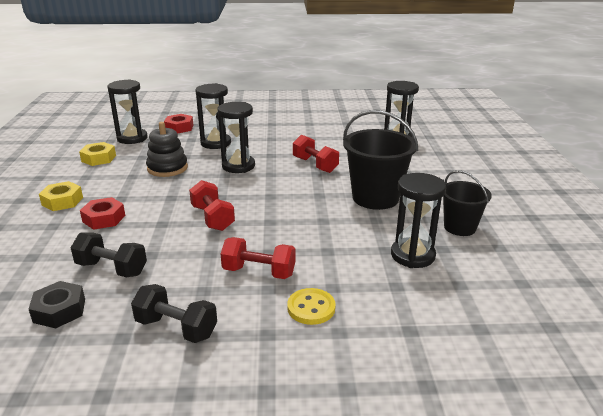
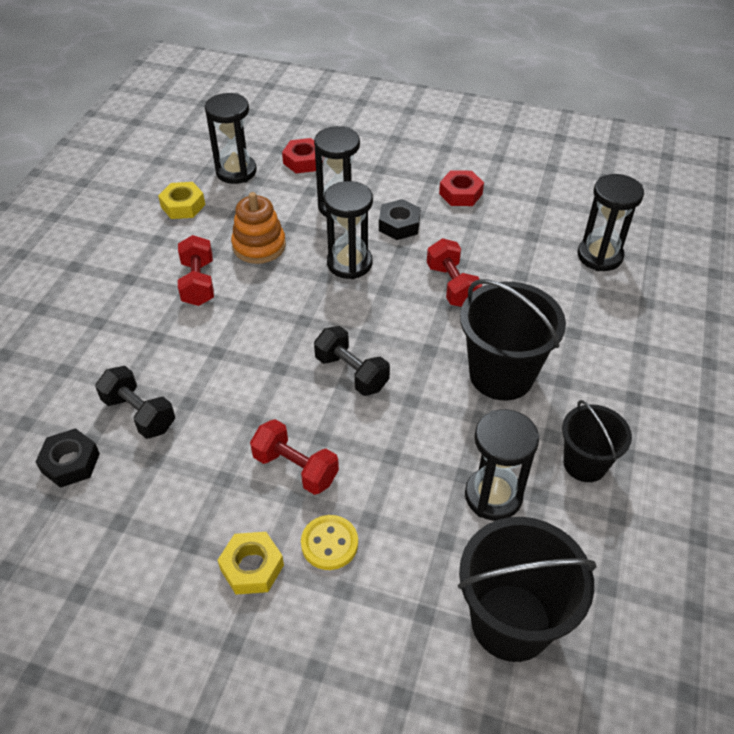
camera: 20 degrees right, 20 degrees up
yellow nut [39,181,83,211] -> yellow nut moved to [218,532,284,595]
red nut [80,197,125,230] -> red nut moved to [439,170,484,206]
black dumbbell [131,284,217,343] -> black dumbbell moved to [314,326,390,396]
black stacking toy [146,122,188,177] -> orange stacking toy [231,192,286,264]
red dumbbell [189,180,235,231] -> red dumbbell moved to [178,235,214,306]
none -> black nut [379,199,421,240]
none -> black bucket [458,517,597,662]

